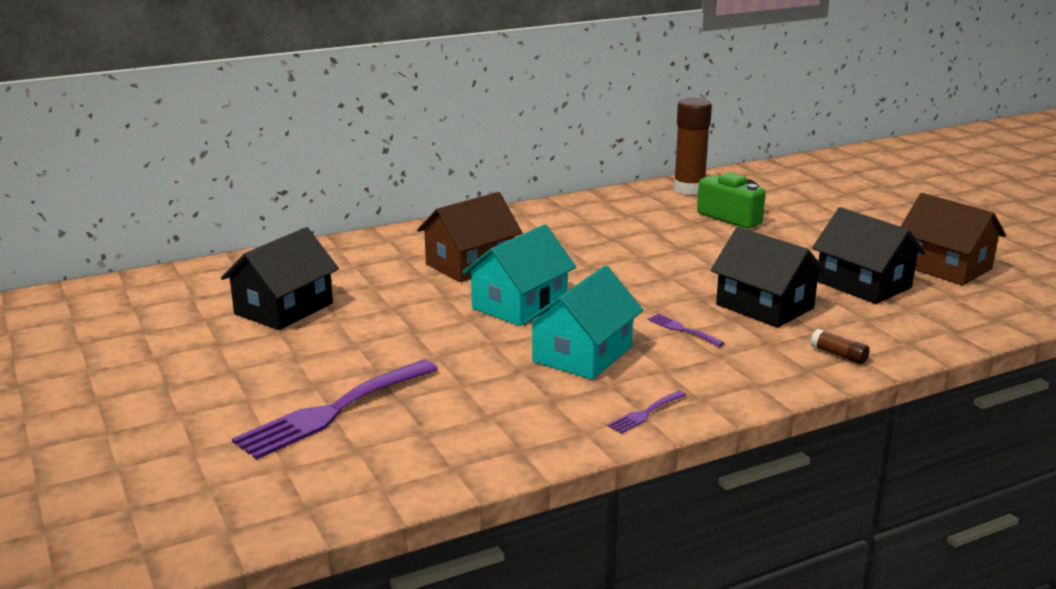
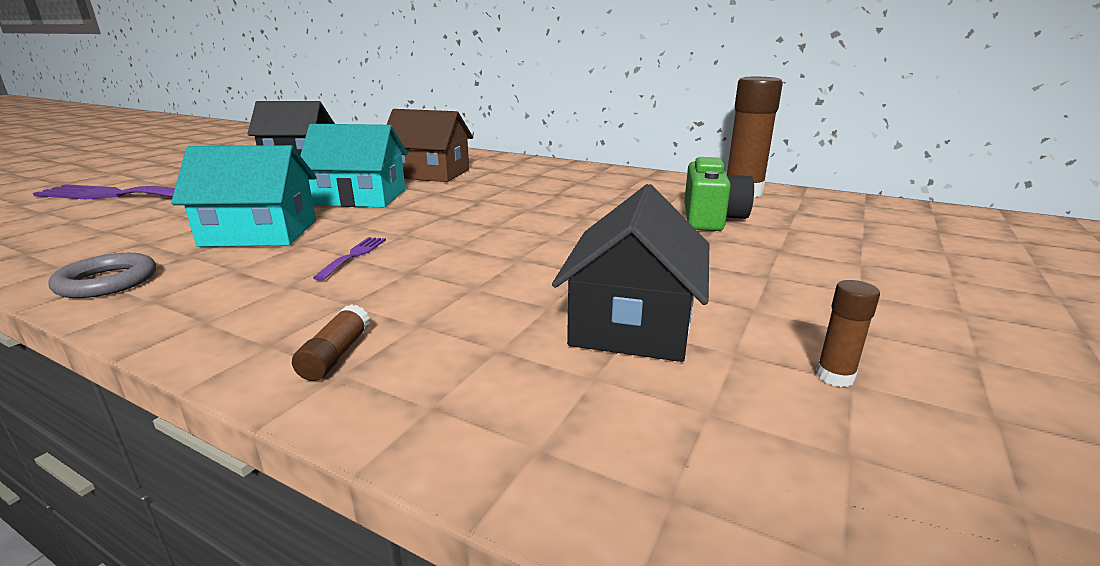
camera: 55 degrees right, 0 degrees up
purple fork [607,391,687,434] -> grey ring [48,253,156,298]
black house [711,227,827,328] -> none
brown house [900,193,1006,285] -> brown glue stick [816,280,880,387]

